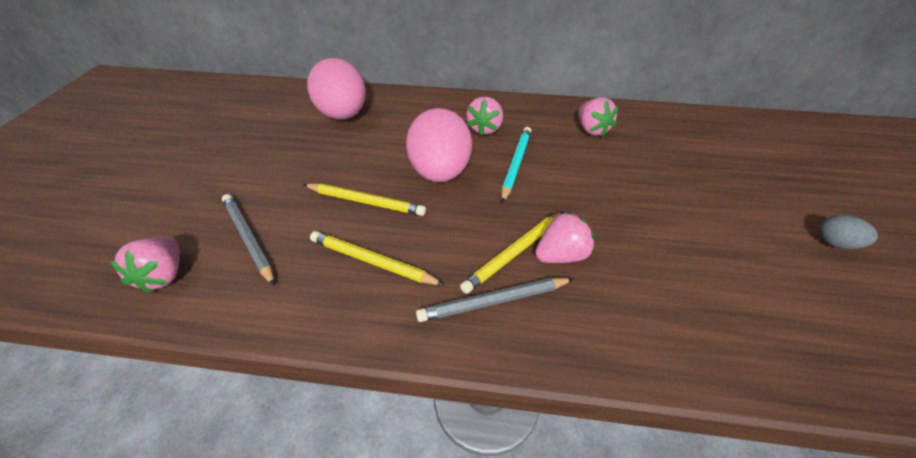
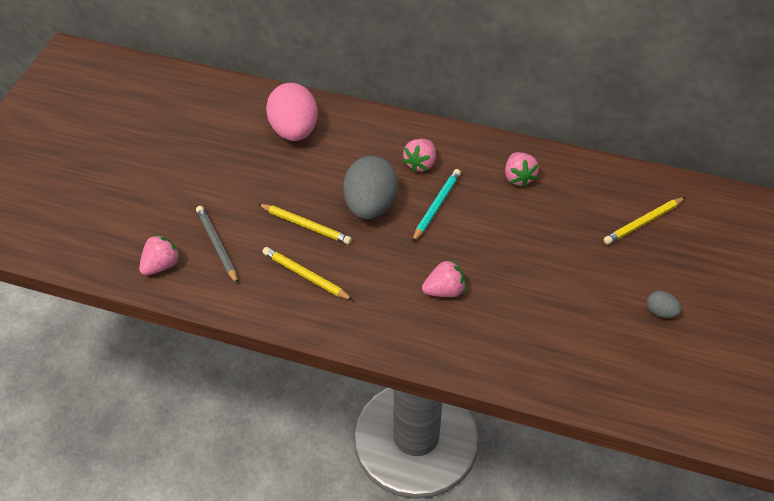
camera: 10 degrees right, 5 degrees up
pink strawberry [110,237,180,293] -> pink strawberry turned 150 degrees counterclockwise [139,234,181,275]
pink egg [406,108,472,182] -> grey egg [343,156,398,219]
grey pencil [416,278,574,322] -> none
yellow pencil [460,211,564,294] -> yellow pencil moved to [604,197,685,244]

